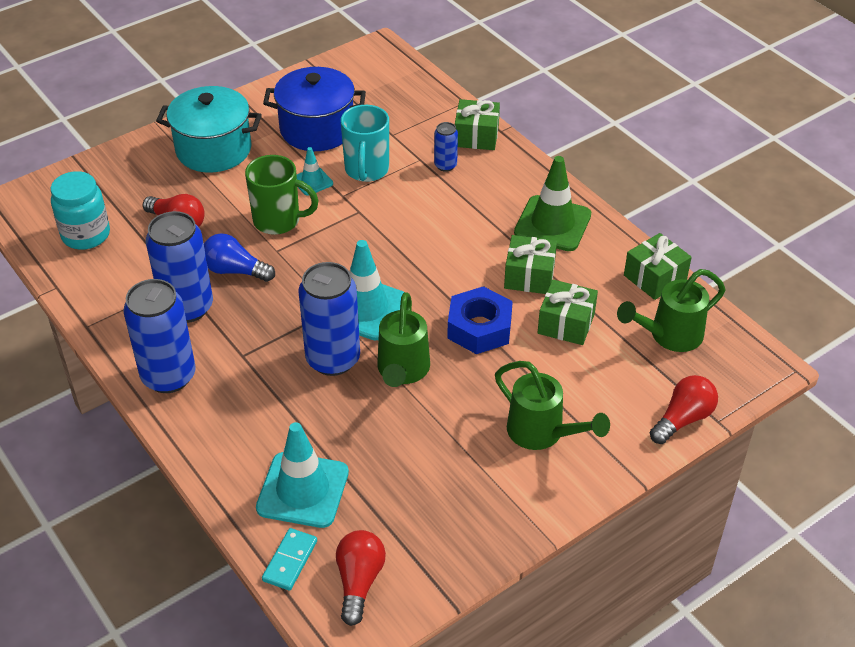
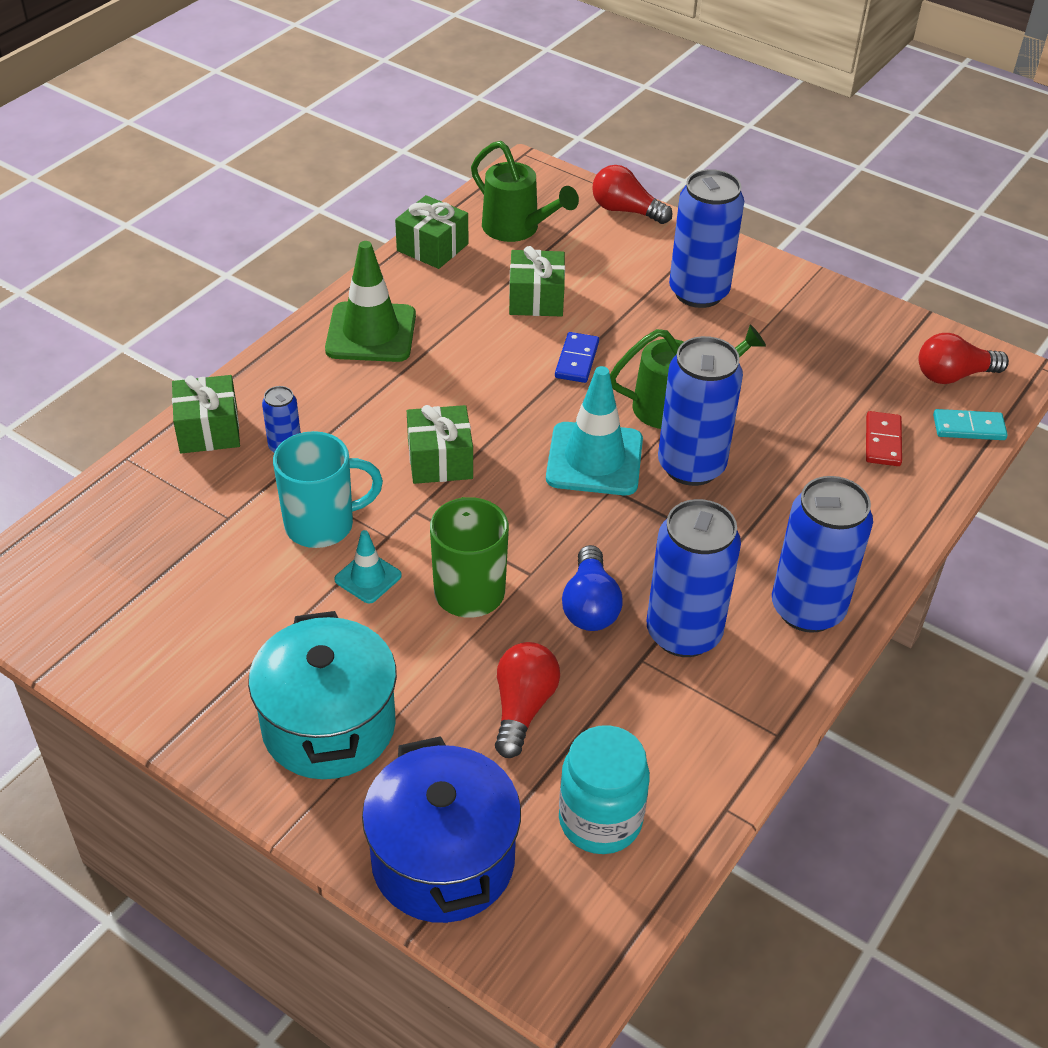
camera: 110 degrees left, 0 degrees up
turquoise traffic cone [256,422,349,528] -> red domino [866,411,902,466]
blue pot [263,67,366,151] -> blue pot moved to [362,736,521,923]
blue nut [447,286,513,354] -> blue domino [555,332,599,383]
green watering can [495,361,610,450] -> blue can [669,169,744,308]
green gift [504,235,557,294] -> green gift moved to [407,405,473,484]

